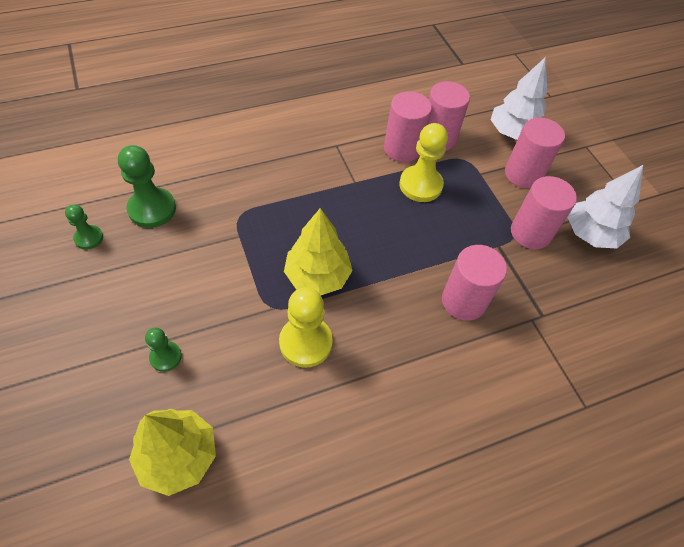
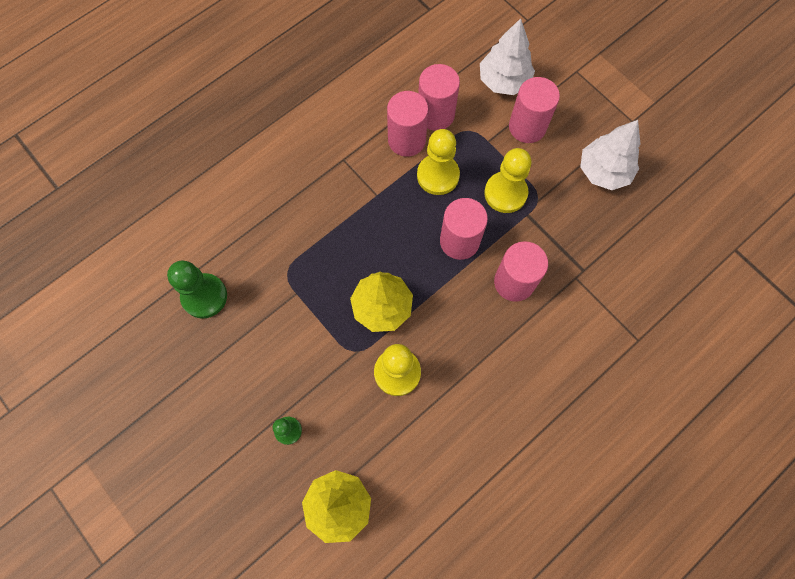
camera: 15 degrees left, 15 degrees up
green pawn [65,204,103,249] -> none
pink cylinder [511,176,577,249] -> pink cylinder moved to [440,198,488,260]
none -> yellow pawn [484,148,531,213]

